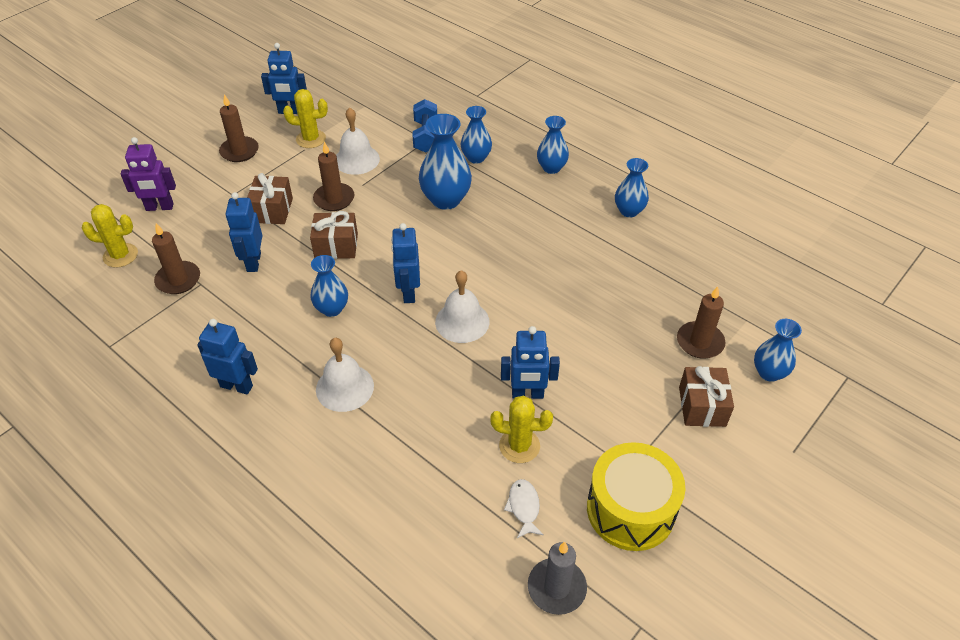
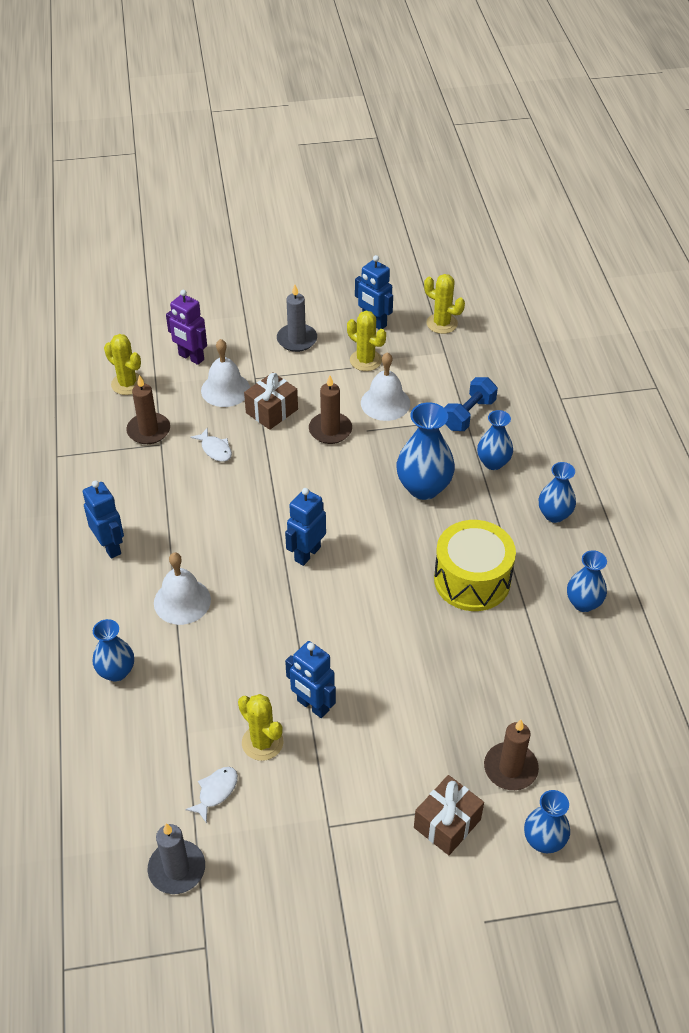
camera: 40 degrees right, 0 degrees up
brown candle [219,94,259,162] -> grey candle [277,285,317,352]
blue robot [226,192,263,272] -> white fish [191,427,232,462]
brown gift [310,211,358,259] -> none
blue vase [310,255,348,317] -> blue vase moved to [92,619,134,682]
white bell [435,271,490,343] -> white bell moved to [201,339,250,407]
yellow drum [587,442,685,551] -> yellow drum moved to [434,520,516,611]
none -> yellow cactus [424,274,465,334]

